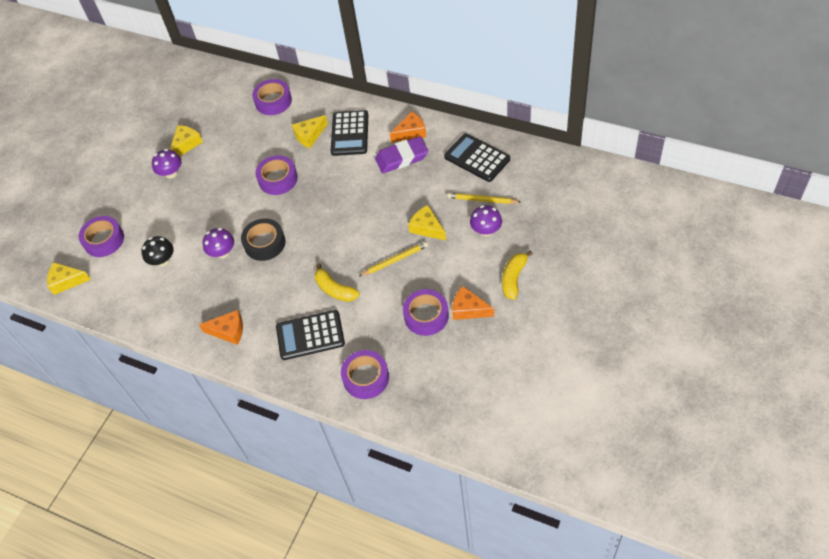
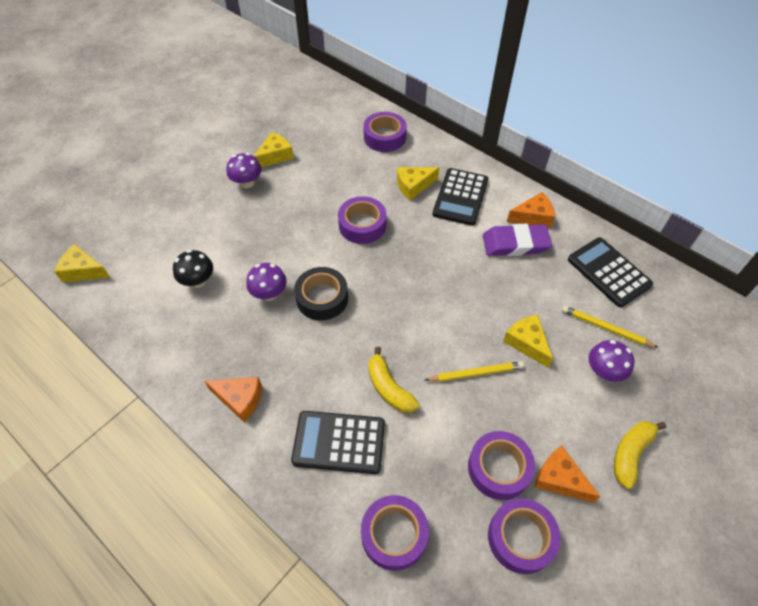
camera: 10 degrees right, 0 degrees up
purple tape [79,216,124,257] -> purple tape moved to [488,498,561,574]

